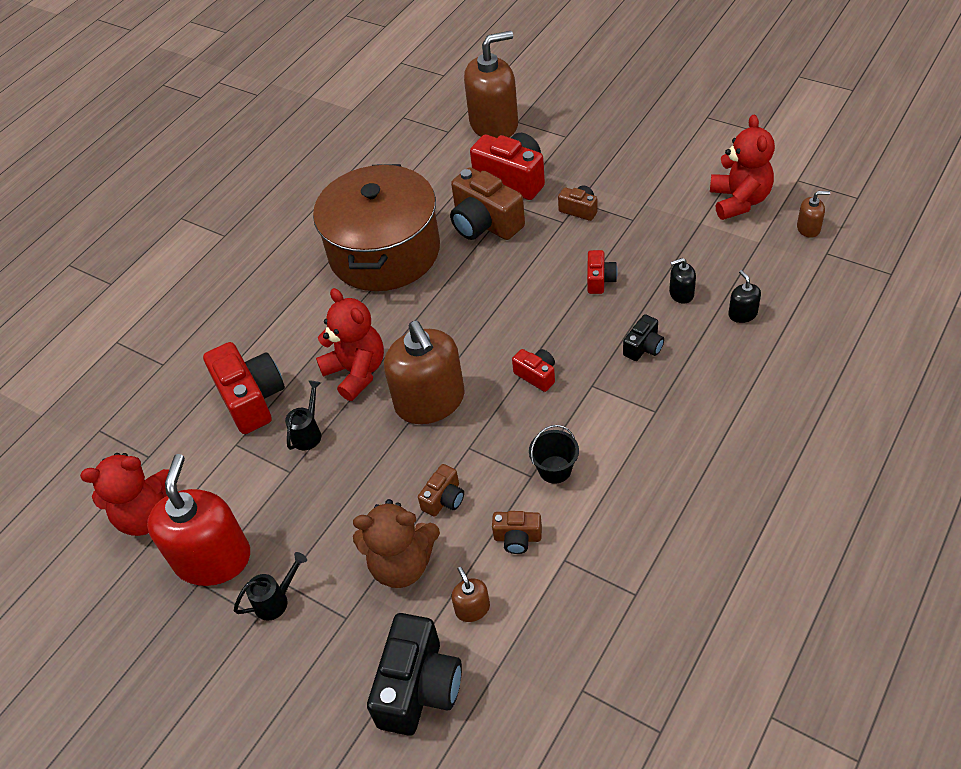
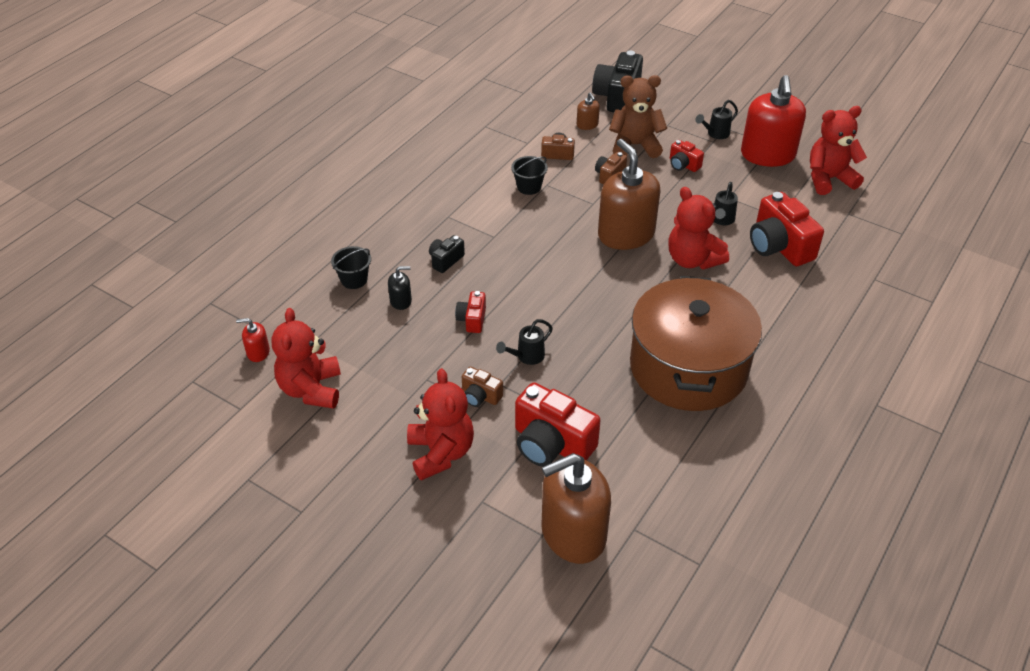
camera: 175 degrees right, 5 degrees down
brown camera [450,167,525,240] -> none
red camera [512,349,555,392] -> red camera moved to [670,140,704,172]
black soap dispenser [728,270,761,323] -> black bucket [331,246,371,289]
brown soap dispenser [797,191,830,238] -> red soap dispenser [236,318,270,362]
none -> red teddy bear [407,368,474,481]
none -> black watering can [496,319,553,365]

